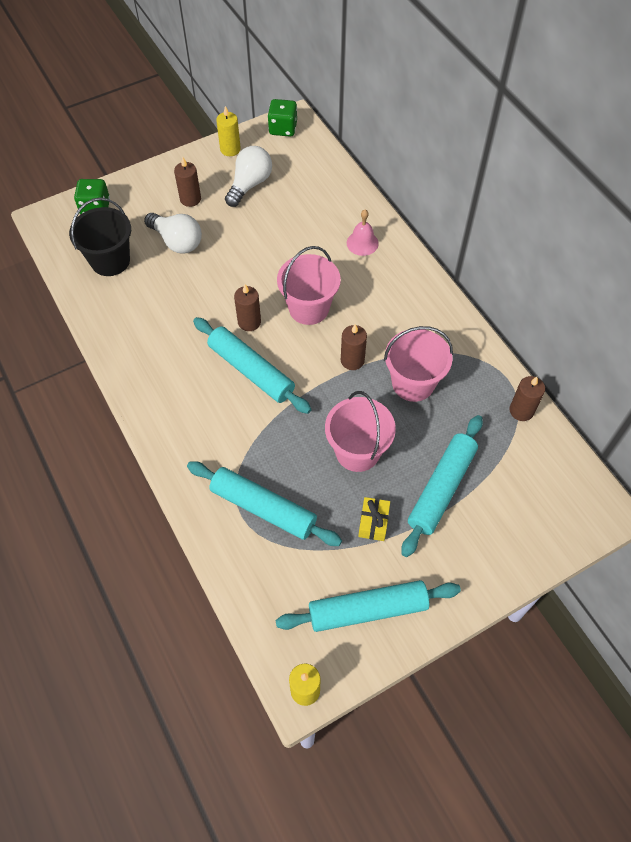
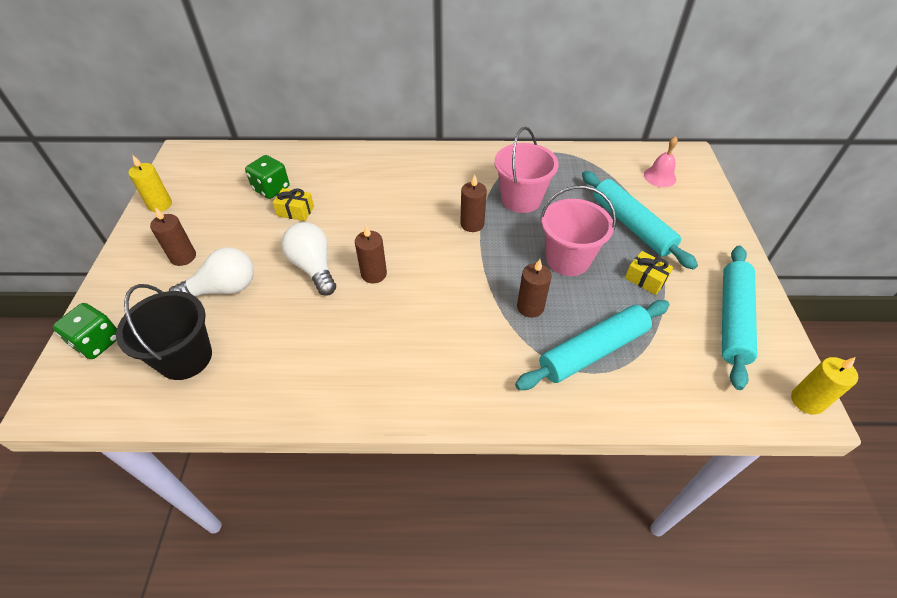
camera: 60 degrees left, 10 degrees down
turquoise rolling pin [193,317,312,414] -> none
white light bulb [225,146,272,207] -> white light bulb moved to [281,222,336,296]
green dice [268,99,297,137] -> green dice moved to [245,155,289,199]
pink bucket [277,246,341,325] -> none
pink bell [347,210,379,256] -> pink bell moved to [644,136,678,187]
brown candle [509,376,545,421] -> brown candle moved to [517,259,552,318]
none -> yellow gift [272,188,314,221]

